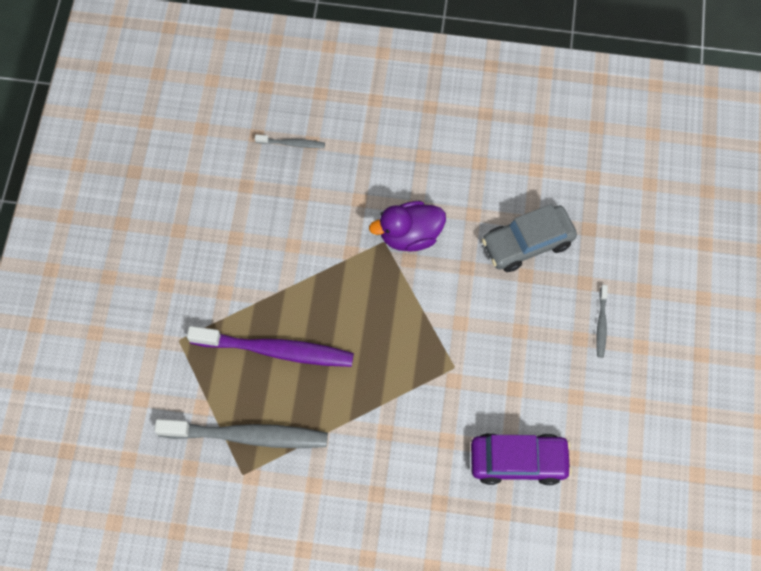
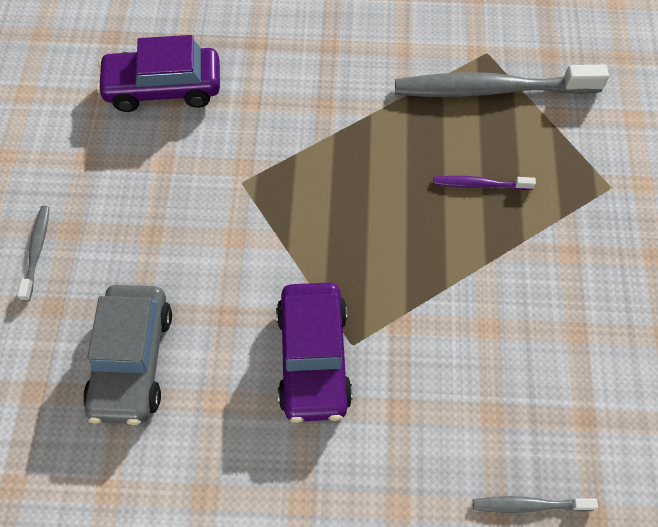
camera: 175 degrees right, 5 degrees down
purple toothbrush [187,326,354,367] -> purple toothbrush [433,176,536,190], size x0.45
purple duck [369,201,446,251] -> purple car [276,282,352,423]
grey car [482,204,577,272] -> grey car turned 120 degrees clockwise [83,285,172,425]

